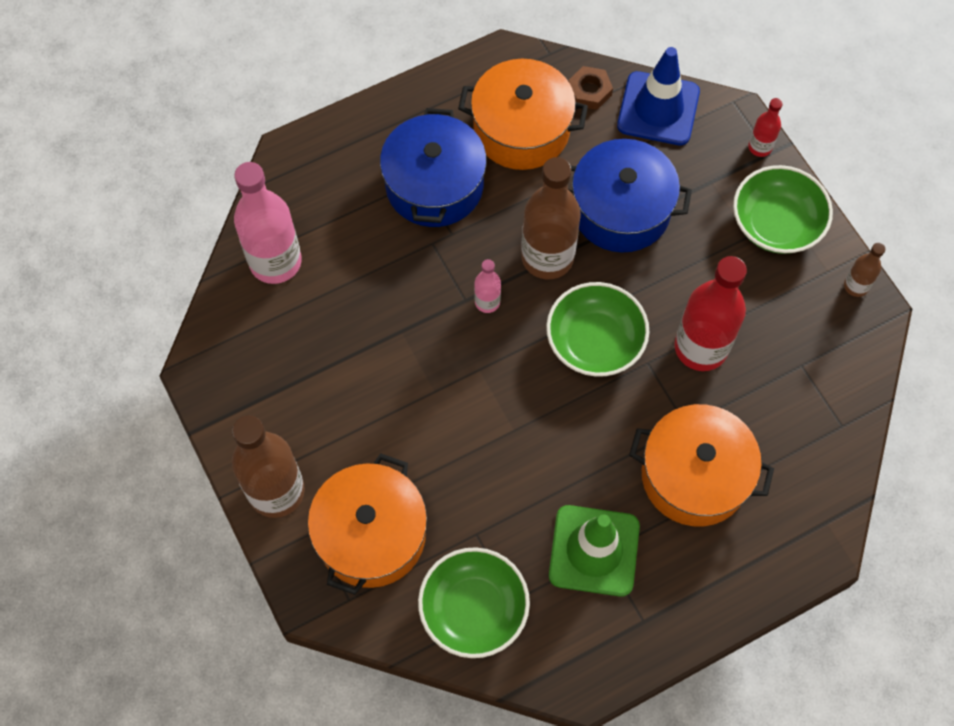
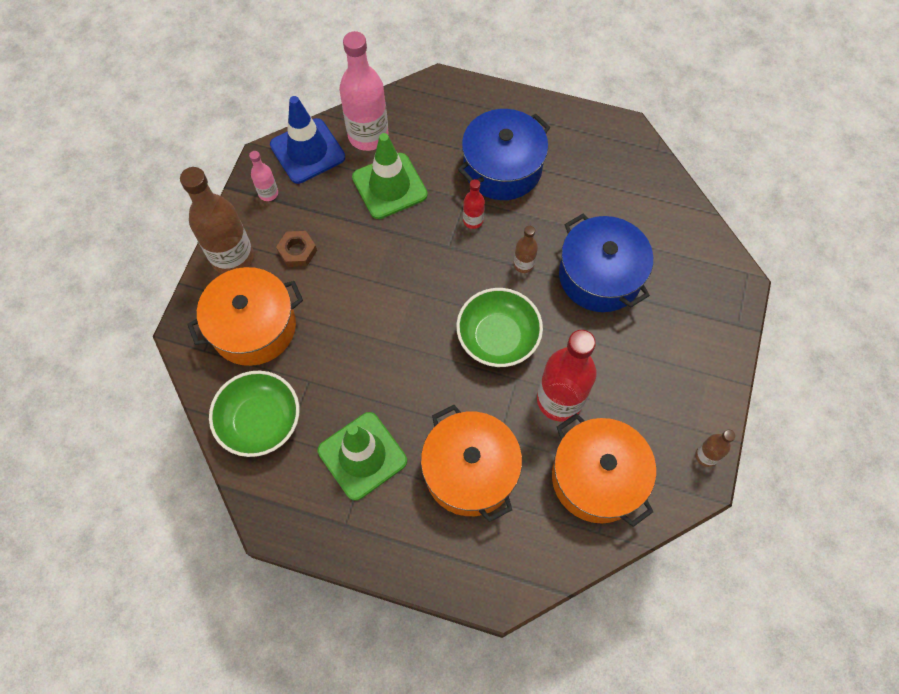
camera: 45 degrees right, 0 degrees up
orange pot [458,59,588,170] -> orange pot moved to [552,413,656,527]
pink bottle [474,259,501,313] -> pink bottle moved to [249,151,278,201]
brown bottle [521,157,581,279] -> brown bottle [514,226,538,273], size x0.48
brown nut [568,66,613,110] -> brown nut moved to [276,231,317,267]
blue traffic cone [617,47,700,145] -> blue traffic cone moved to [270,96,345,184]
green bowl [733,165,833,254] -> none
red bottle [748,98,783,157] -> red bottle moved to [463,179,485,229]
none -> green traffic cone [352,133,428,219]

